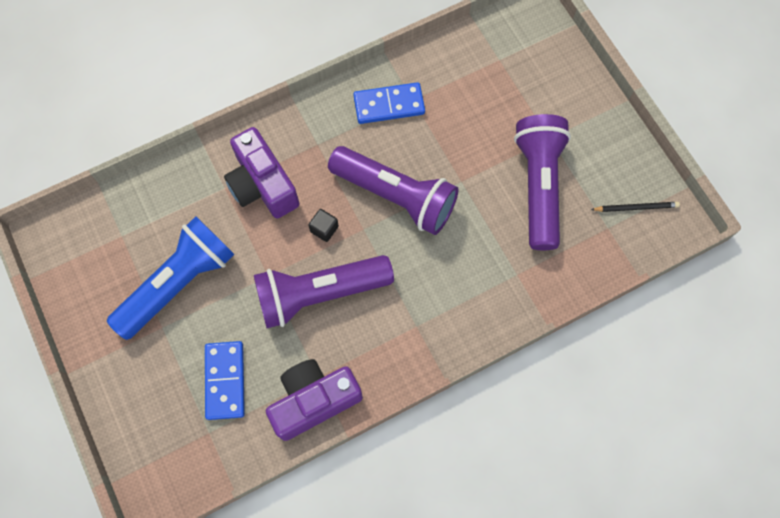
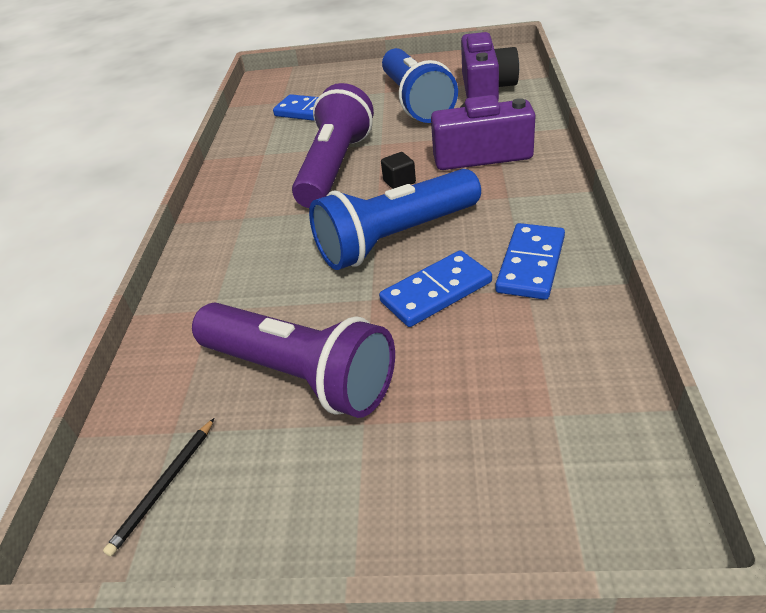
camera: 125 degrees right, 30 degrees down
purple camera [266,359,363,441] -> purple camera moved to [461,32,519,100]
purple flashlight [328,146,459,235] -> blue flashlight [309,169,481,270]
none -> blue domino [379,250,492,327]

